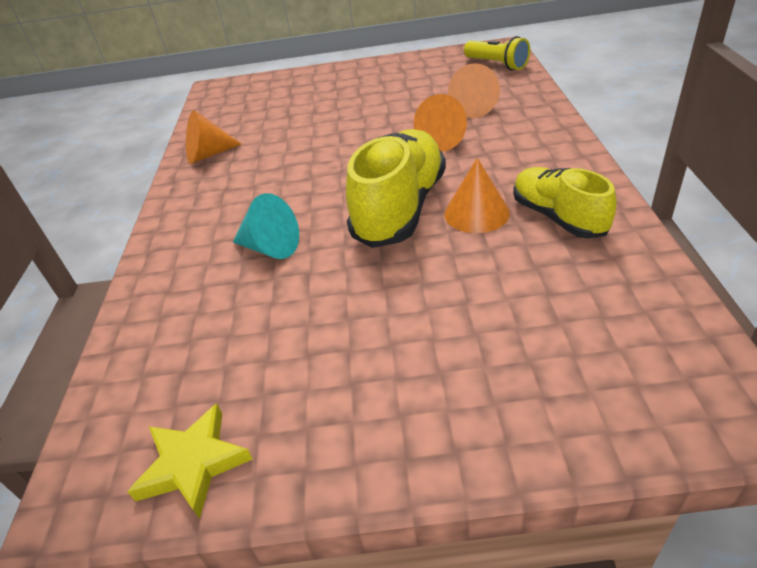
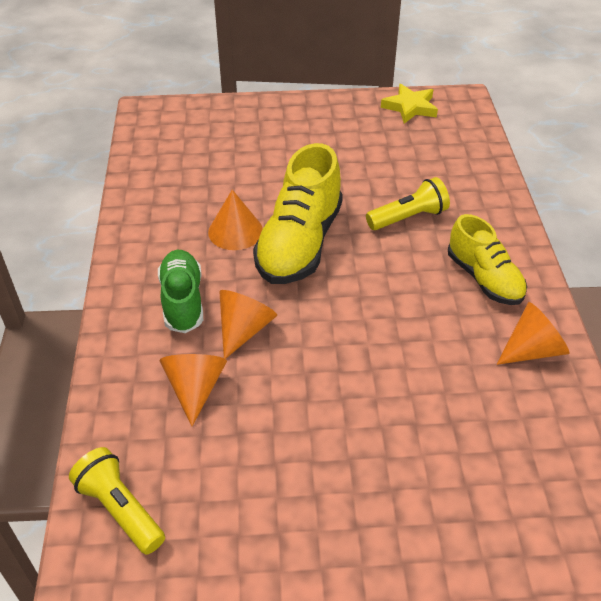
camera: 175 degrees right, 5 degrees up
turquoise cone [233,193,299,259] -> yellow flashlight [366,177,450,230]
yellow shoe [513,167,616,239] -> yellow shoe moved to [448,214,527,305]
none -> green shoe [158,250,203,333]

